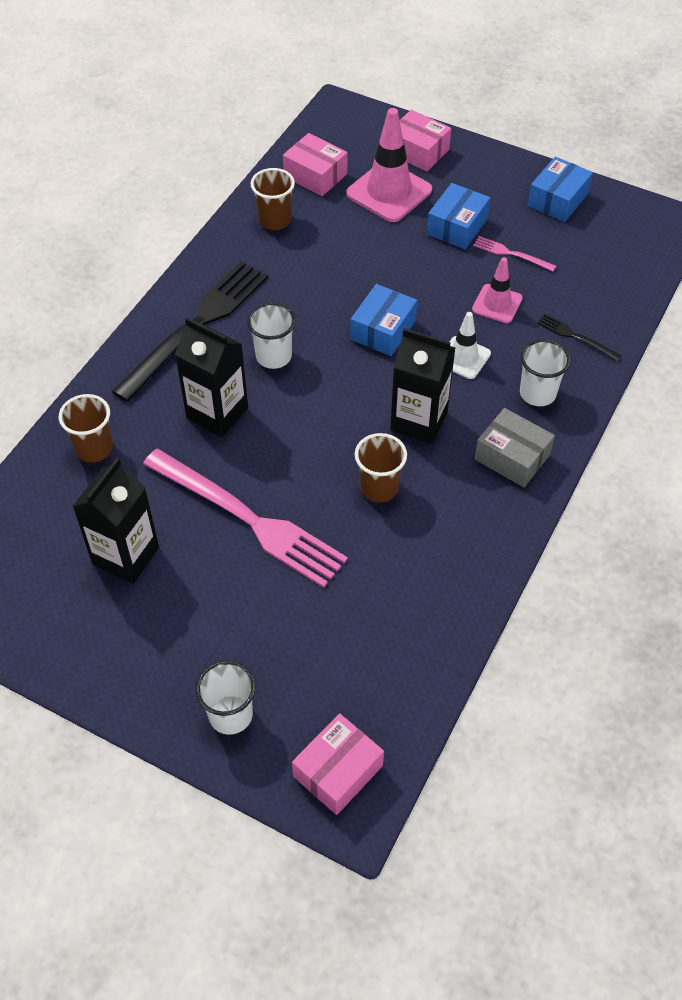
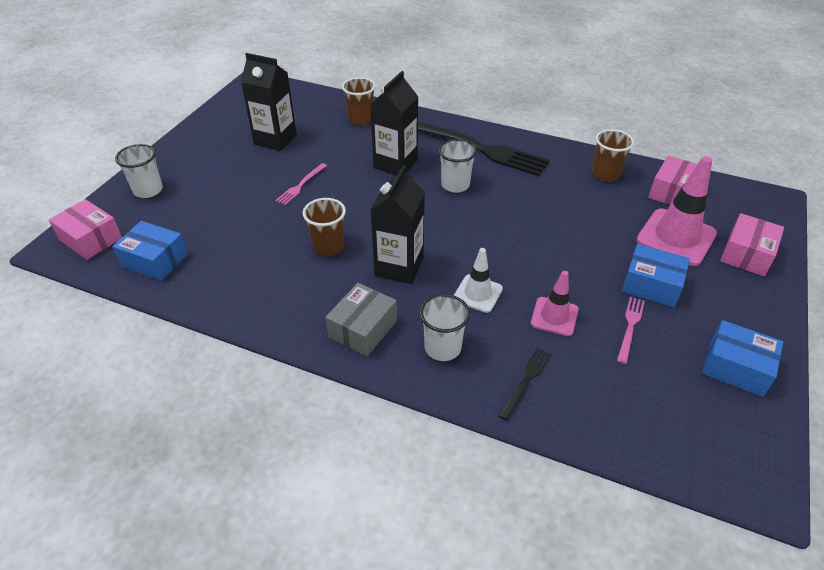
camera: 85 degrees right, 10 degrees down
pink fork [143,449,348,588] -> pink fork [276,163,327,205], size x0.43
blue box [350,284,417,356] -> blue box moved to [112,221,188,281]

